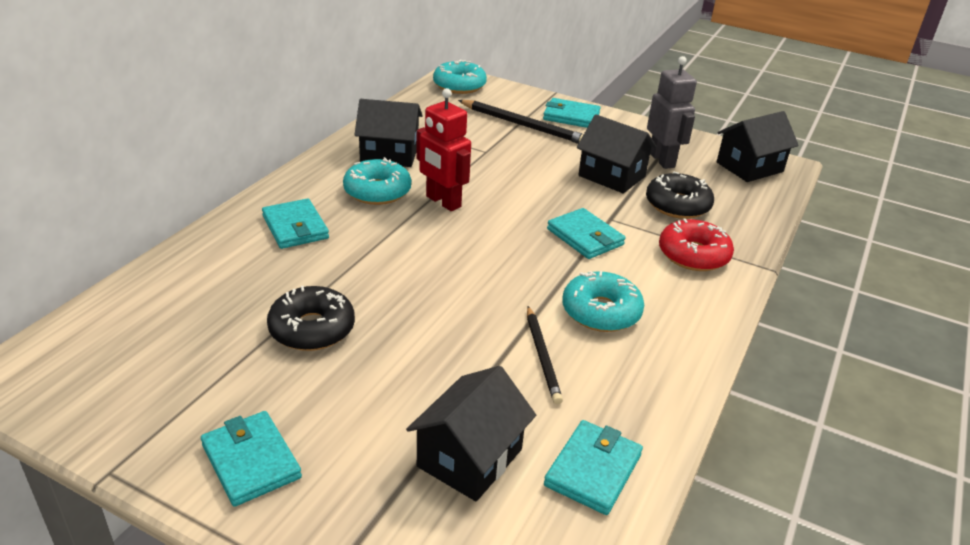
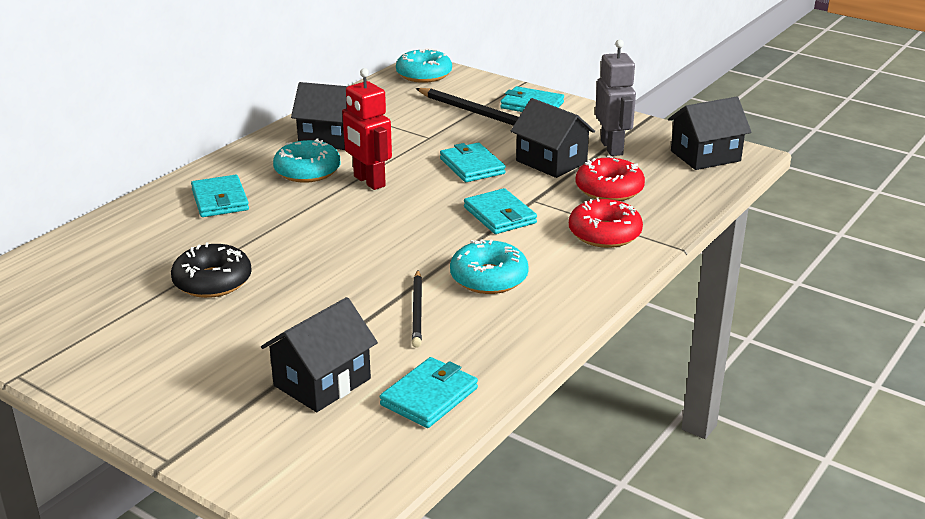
camera: 10 degrees right, 5 degrees down
turquoise wallet [201,411,302,507] -> turquoise wallet moved to [440,143,506,182]
black donut [646,171,714,219] -> red donut [575,156,645,201]

